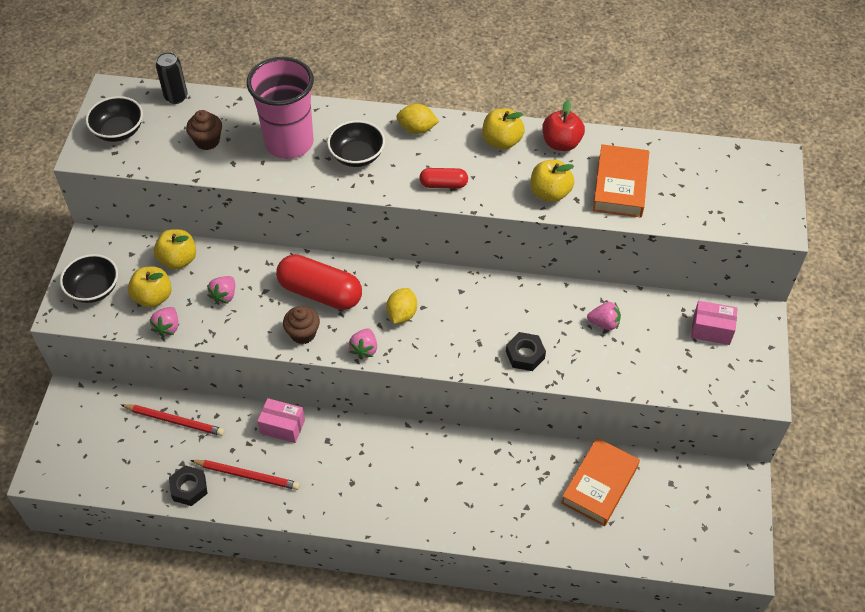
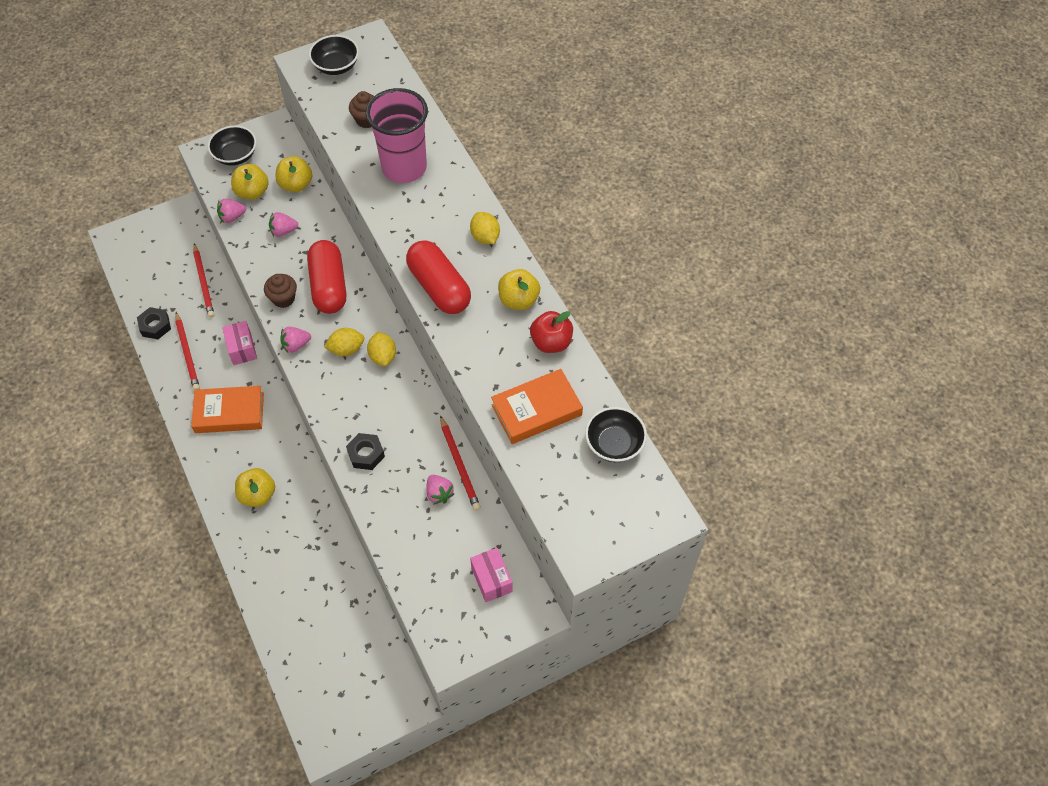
camera: 55 degrees right, 5 degrees up
black can [156,52,188,104] -> none
black bowl [327,120,385,167] -> black bowl moved to [585,407,647,462]
red capsule [419,168,468,189] -> red capsule [406,240,471,314], size x1.91
yellow apple [531,160,574,202] -> yellow apple moved to [235,468,275,507]
orange book [561,438,640,526] -> orange book moved to [191,386,264,433]
none -> yellow lemon [367,332,396,366]
none -> red pencil [440,415,481,511]

